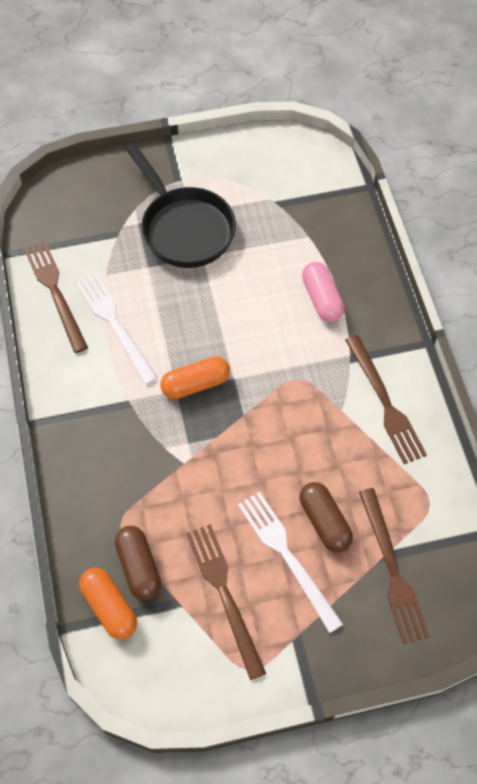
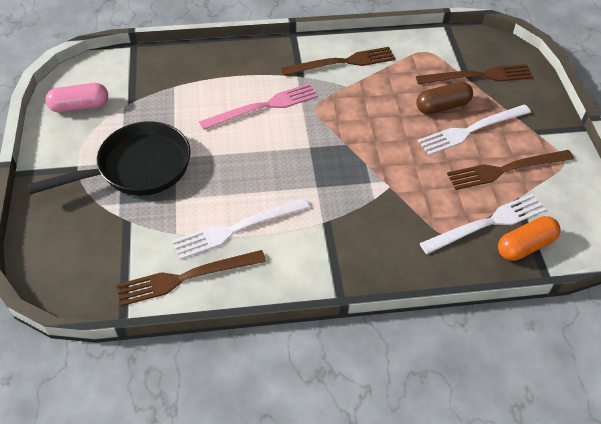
camera: 85 degrees left, 10 degrees down
brown capsule [115,526,161,601] -> white fork [420,194,546,254]
orange capsule [160,356,230,399] -> none
pink capsule [302,262,344,322] -> pink capsule moved to [45,83,108,112]
none -> pink fork [199,83,318,130]

